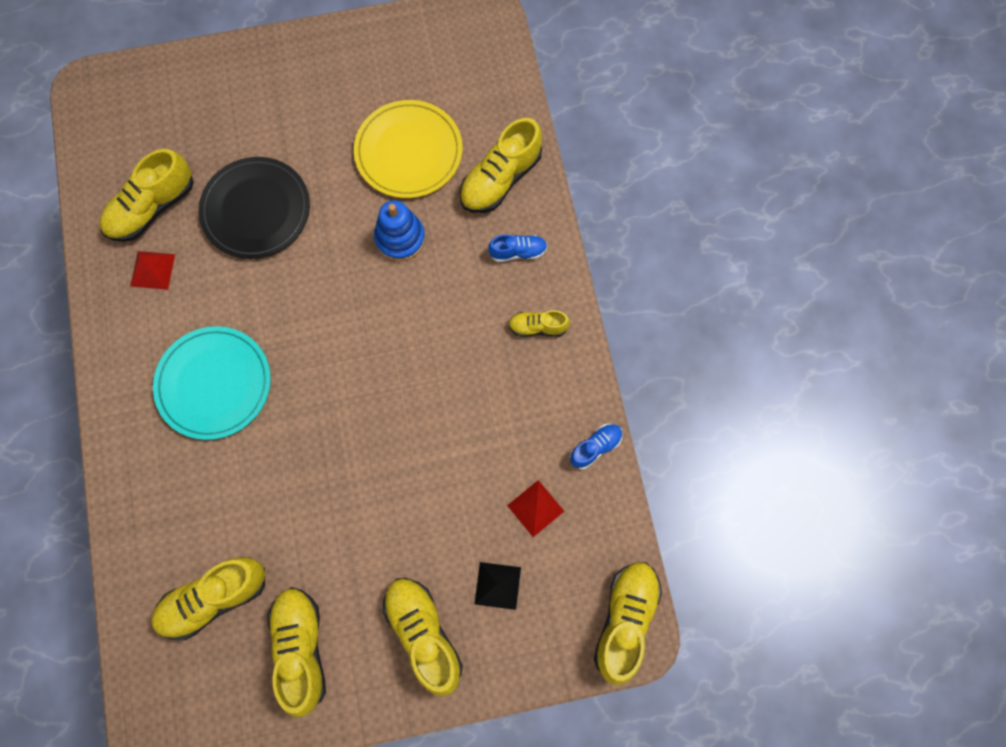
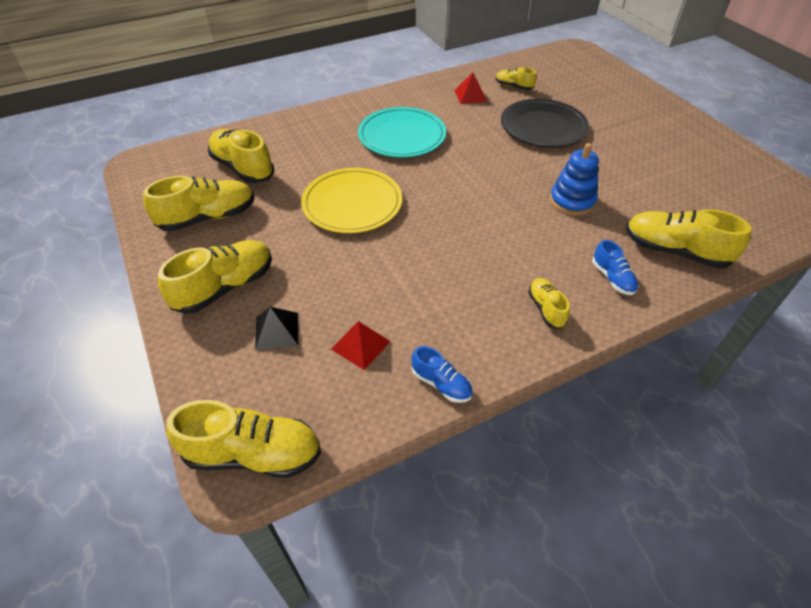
camera: 75 degrees right, 25 degrees down
yellow shoe [100,149,194,242] -> yellow shoe [496,67,537,90], size x0.55
yellow plate [354,100,462,198] -> yellow plate moved to [301,168,402,233]

